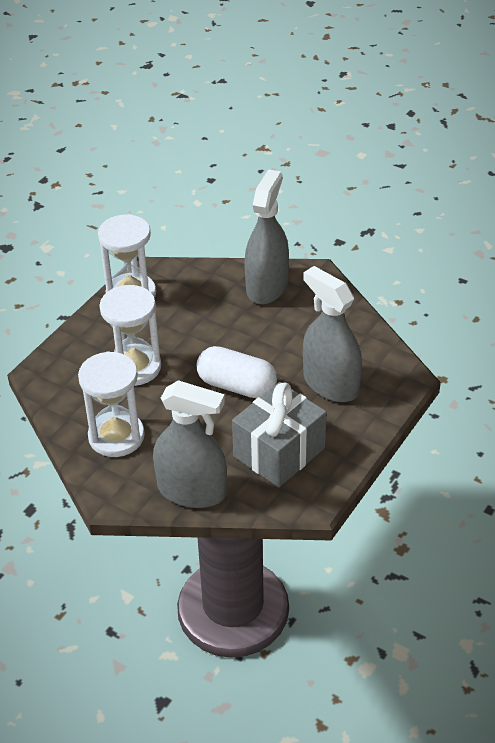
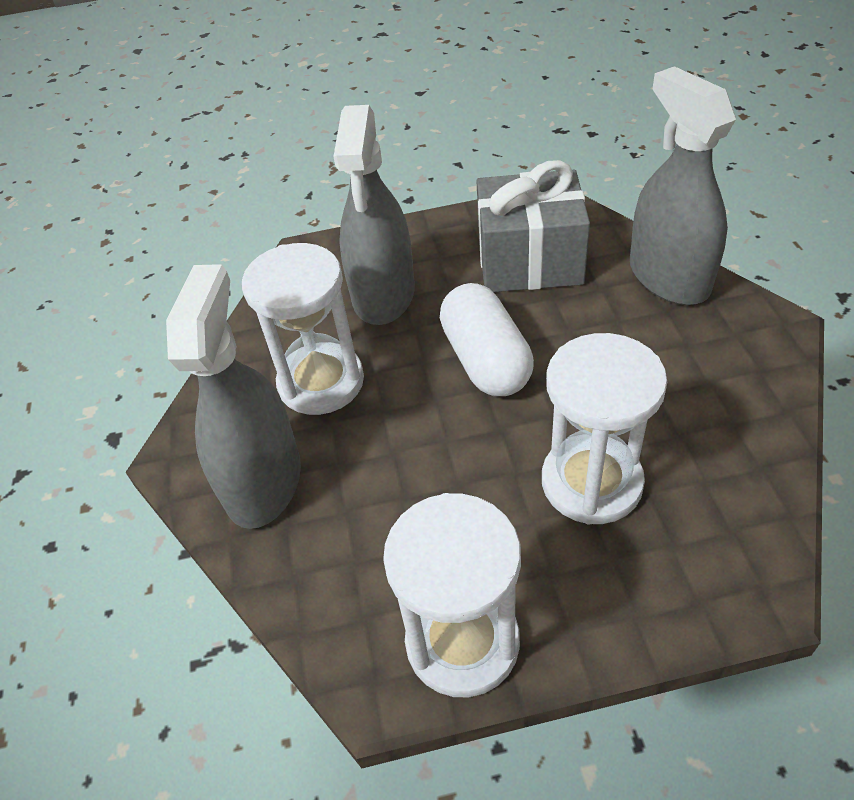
camera: 130 degrees left, 5 degrees up
white hourglass [78,351,145,457] -> white hourglass moved to [242,243,364,415]
grey spray bottle [244,169,289,304] -> grey spray bottle turned 120 degrees clockwise [166,264,301,529]

